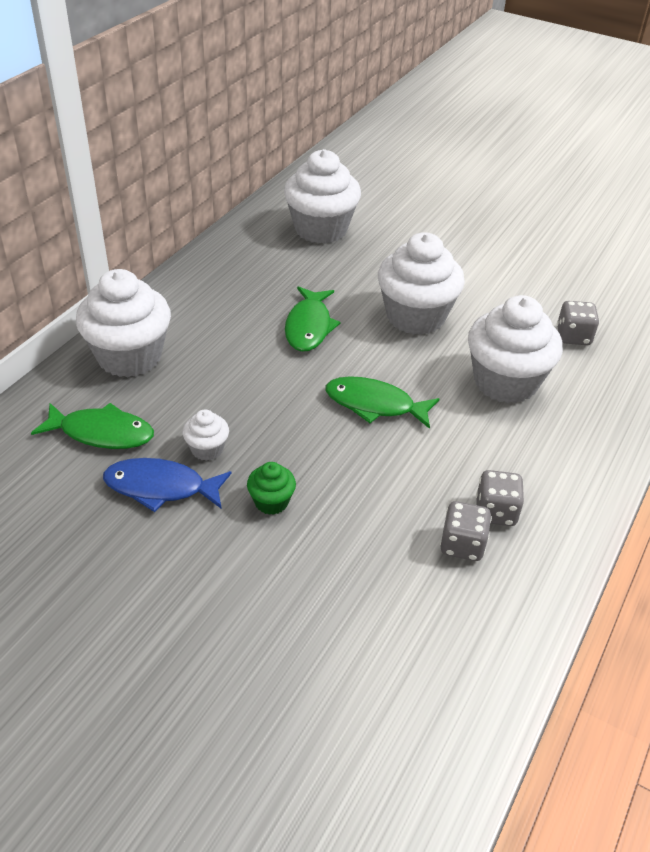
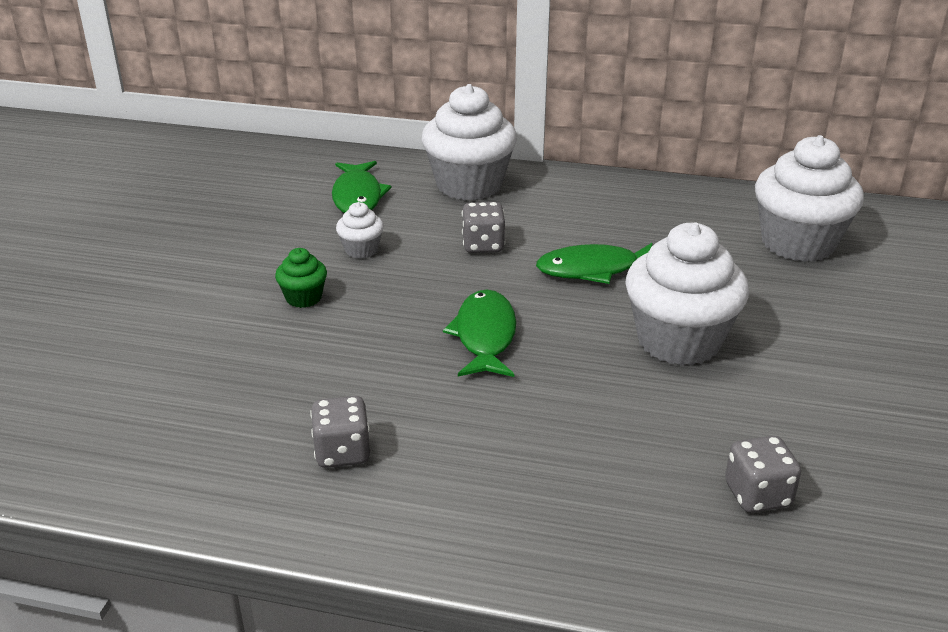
camera: 75 degrees right, 10 degrees down
blue fish [103,458,232,512] -> none
grey dice [440,501,492,561] -> grey dice moved to [462,202,505,253]
white cupcake [468,295,563,403] -> none

